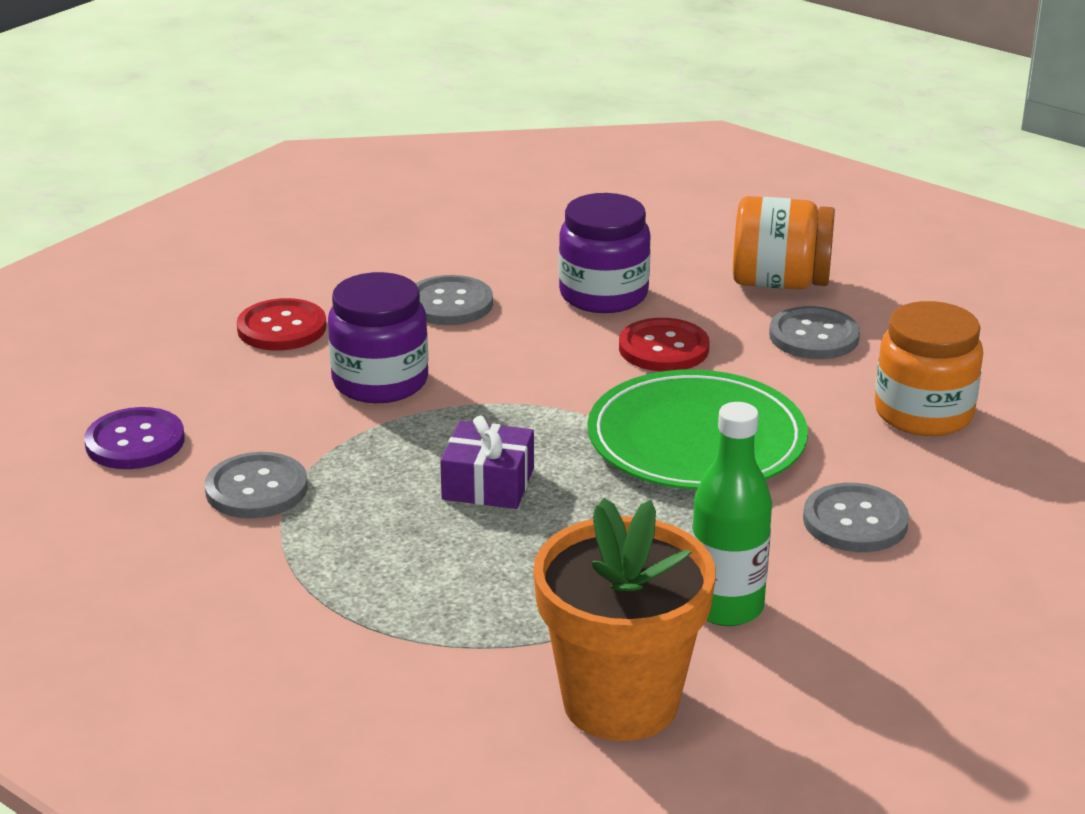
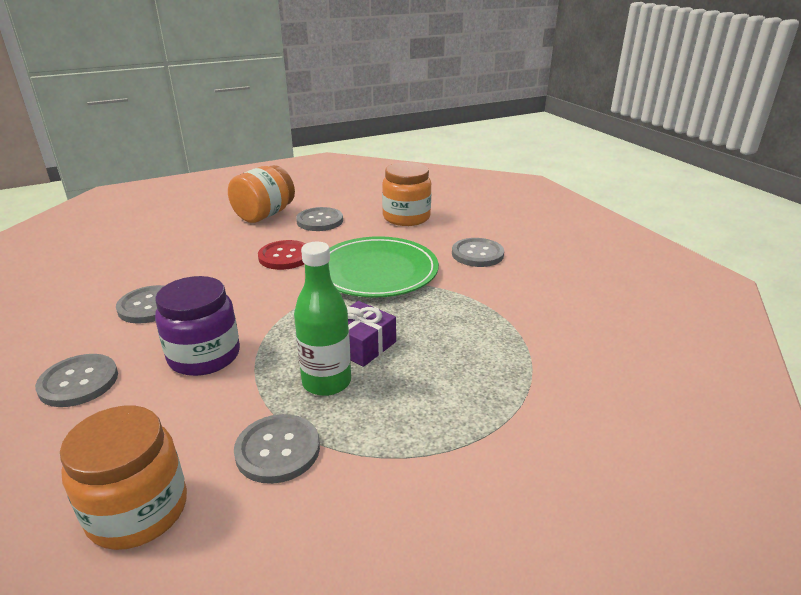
camera: 65 degrees left, 0 degrees up
purple button [84,407,185,469] -> orange jar [60,406,187,550]
red button [237,298,327,351] -> grey button [35,354,118,407]
orange flower pot [533,498,716,741] -> none
purple jar [559,193,651,313] -> none
green bottle [692,402,772,626] -> green bottle moved to [294,242,351,396]

